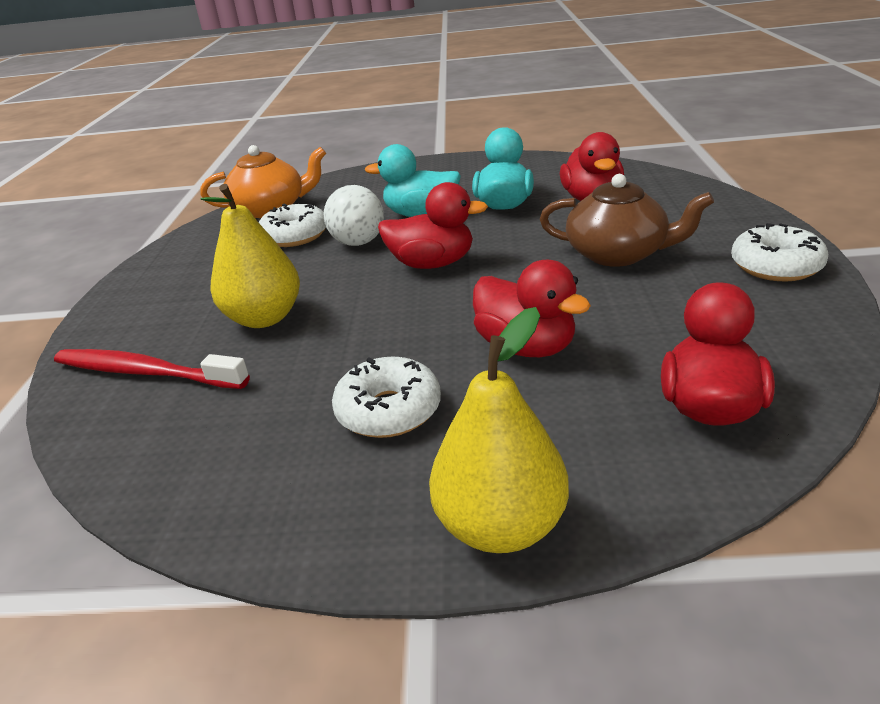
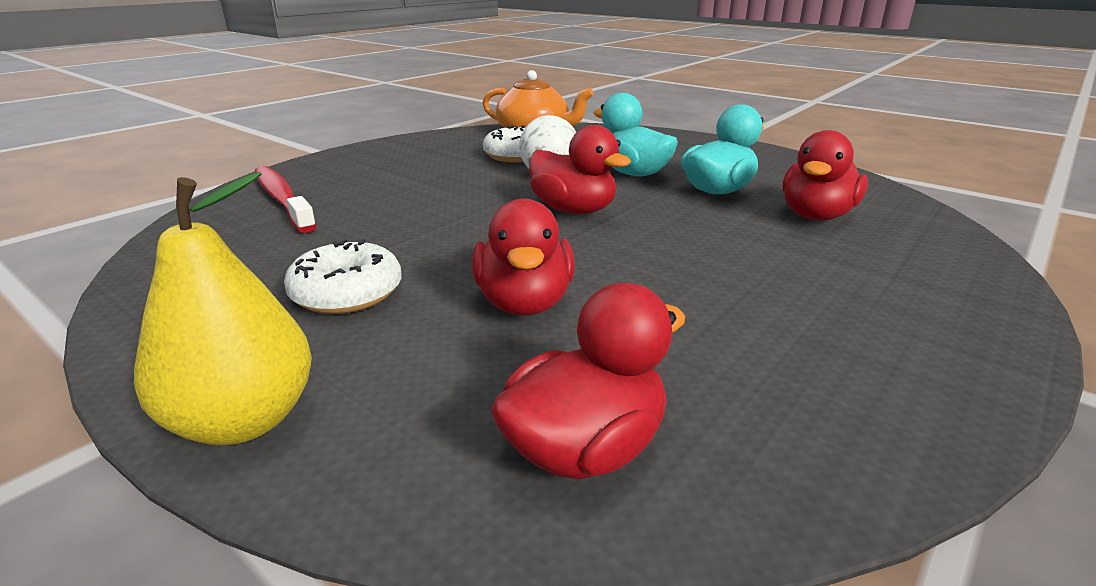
camera: 35 degrees right, 5 degrees down
yellow pear [201,184,300,328] -> none
brown teapot [540,174,714,267] -> none
white donut [731,223,828,281] -> none

